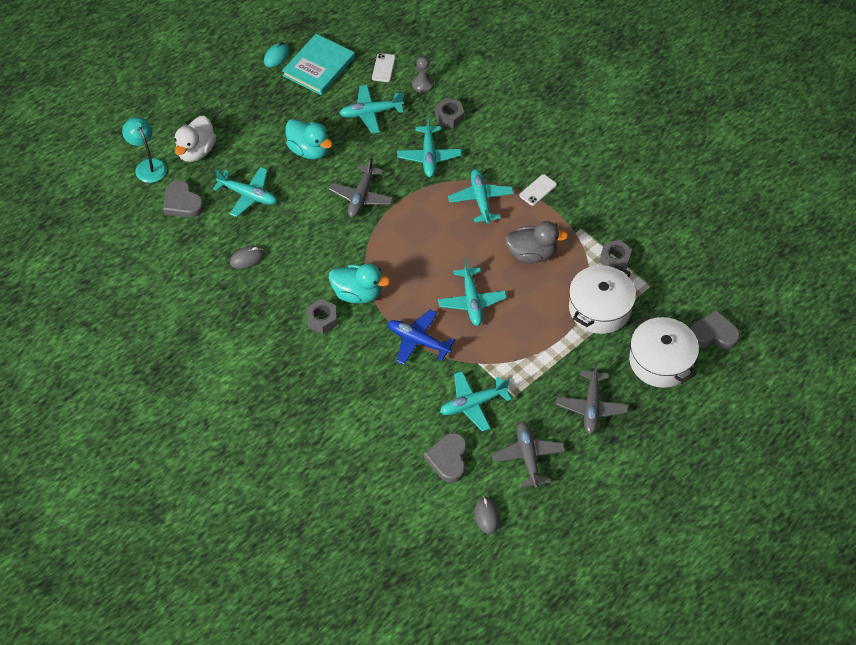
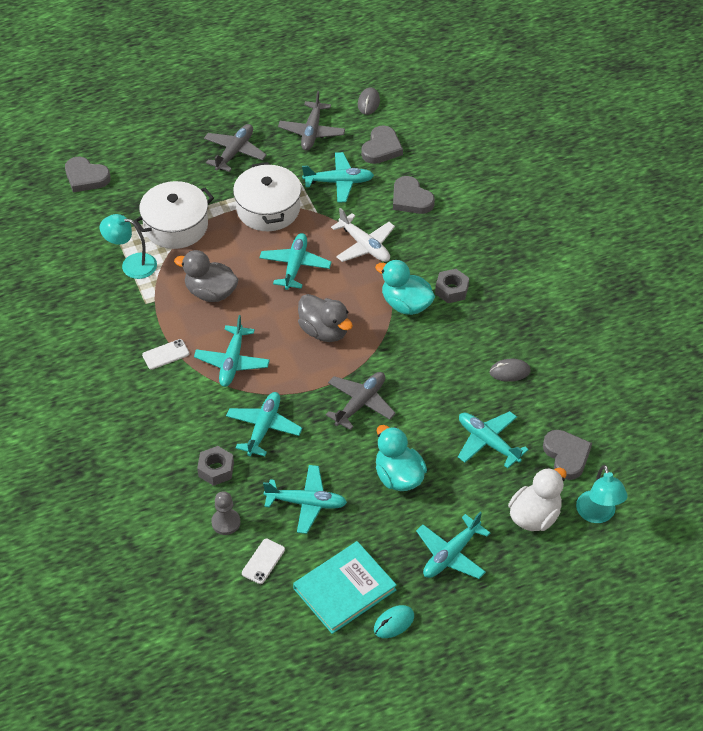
camera: 160 degrees left, 5 degrees down
blue plane [388,310,455,365] -> white plane [331,208,395,262]
grey nut [600,240,632,271] -> turquoise lamp [100,214,157,279]
white pot [629,315,699,388] -> white pot moved to [233,162,301,231]
none -> grey duck [298,294,353,342]
none -> grey heart [393,176,435,214]
none -> turquoise plane [416,511,490,579]

